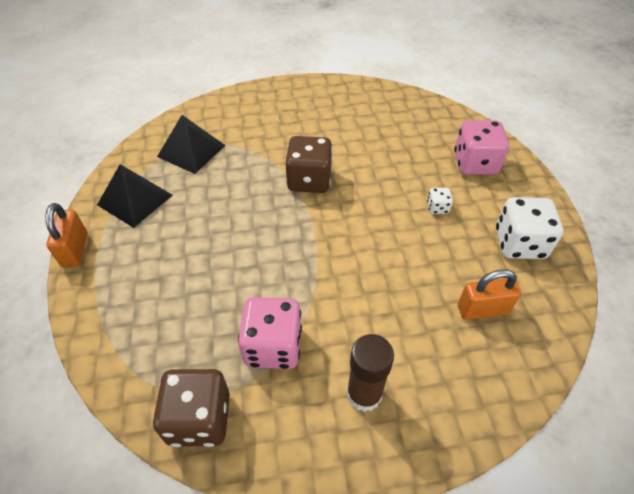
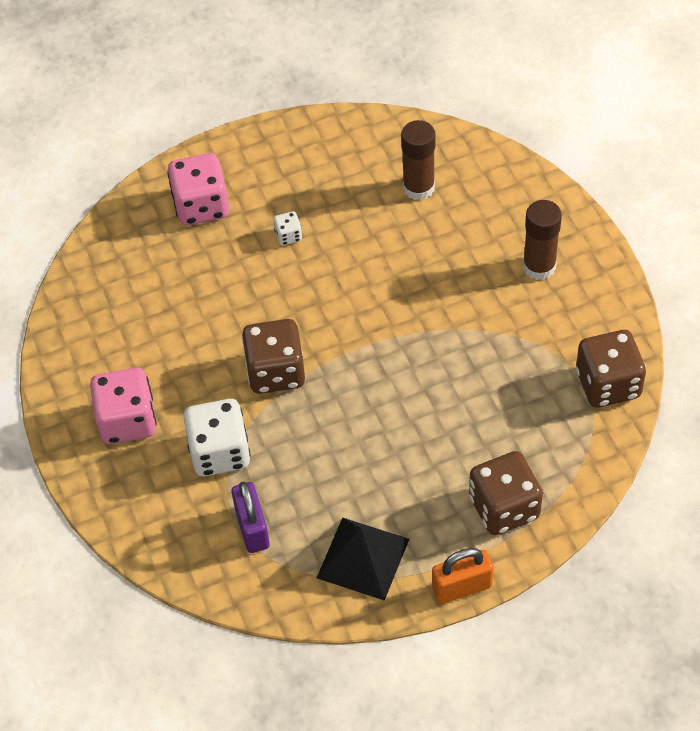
camera: 100 degrees left, 5 degrees up
black pyramid [157,115,225,174] -> purple padlock [231,481,270,553]
pink dice [238,297,302,369] -> pink dice moved to [90,368,157,444]
orange padlock [458,269,521,320] -> brown glue stick [401,120,435,200]
white dice [496,197,563,259] -> white dice moved to [183,399,251,476]
none -> brown dice [469,451,543,535]

